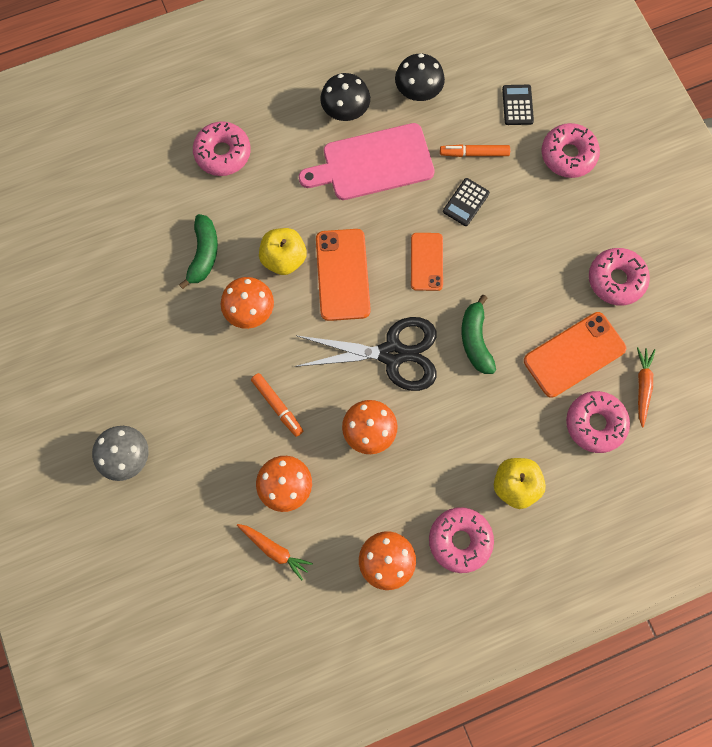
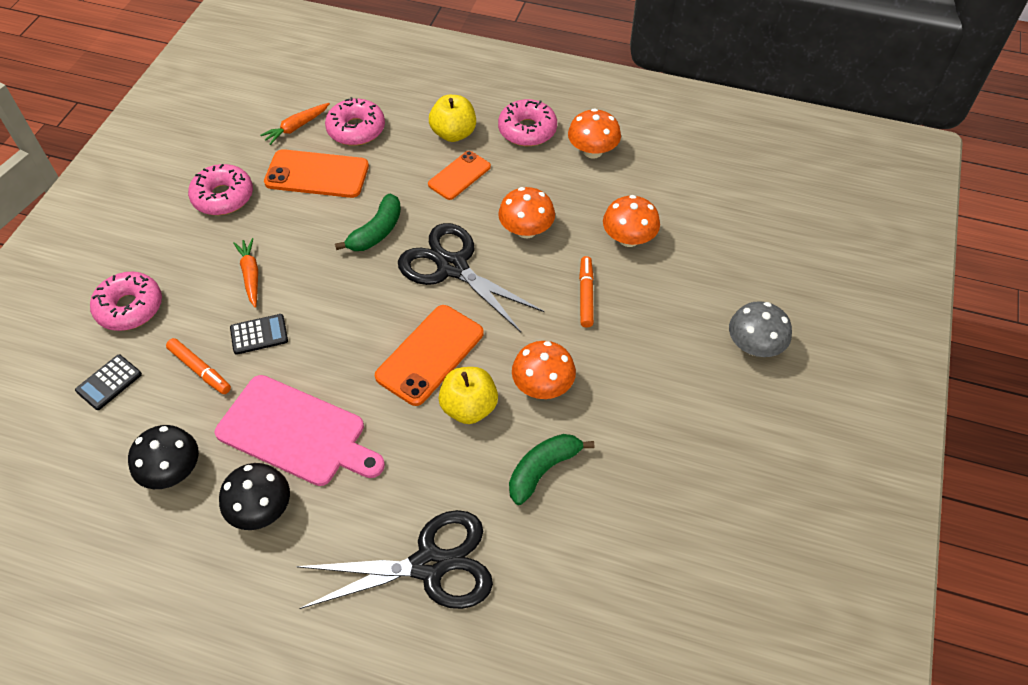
camera: 140 degrees left, 20 degrees down
pink donut [193,121,251,176] -> black scissors [296,510,493,609]
orange carrot [237,524,313,580] -> orange carrot moved to [233,238,258,308]
orange phone [411,233,443,291] -> orange phone moved to [428,151,491,200]

